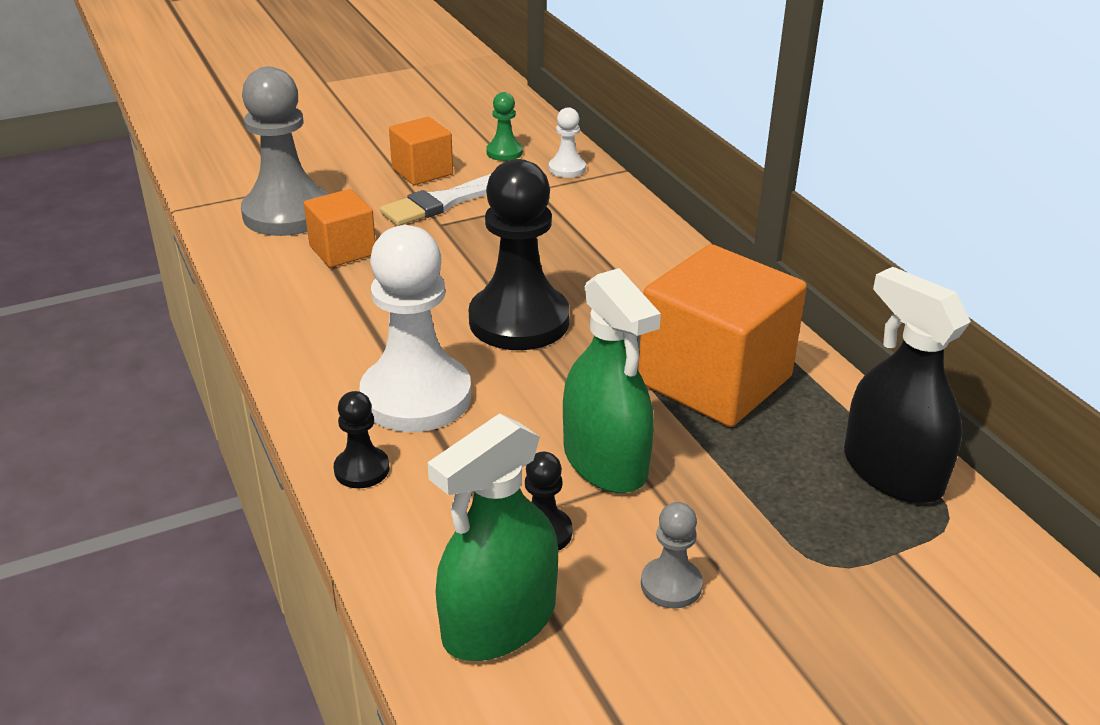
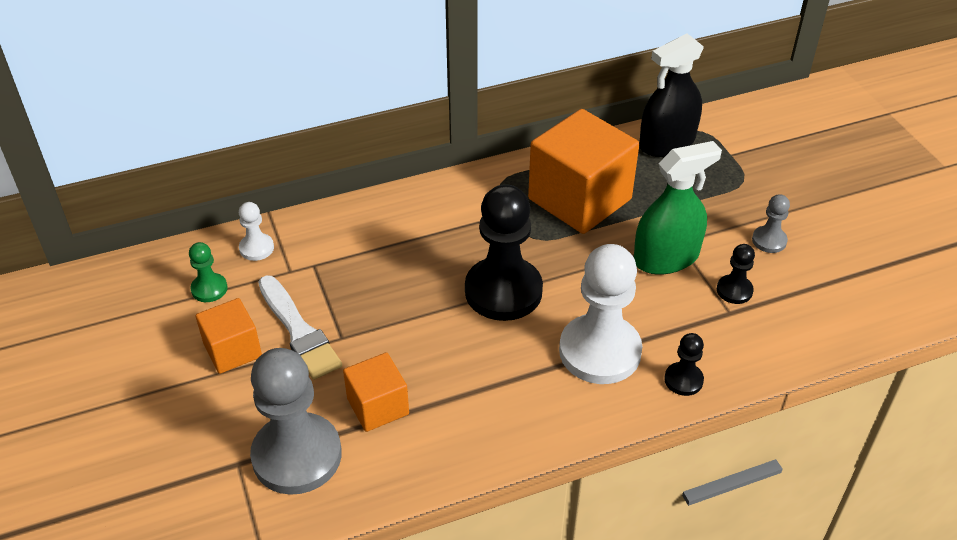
camera: 85 degrees left, 10 degrees up
green spray bottle [428,414,558,661] -> none

